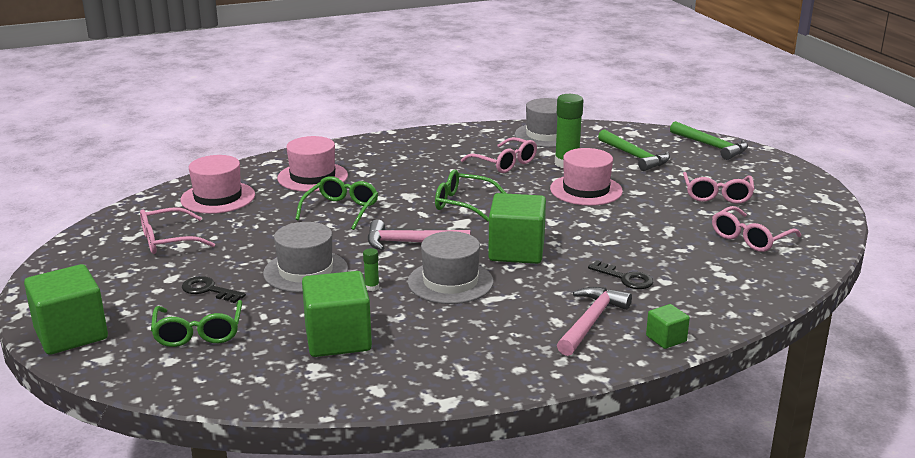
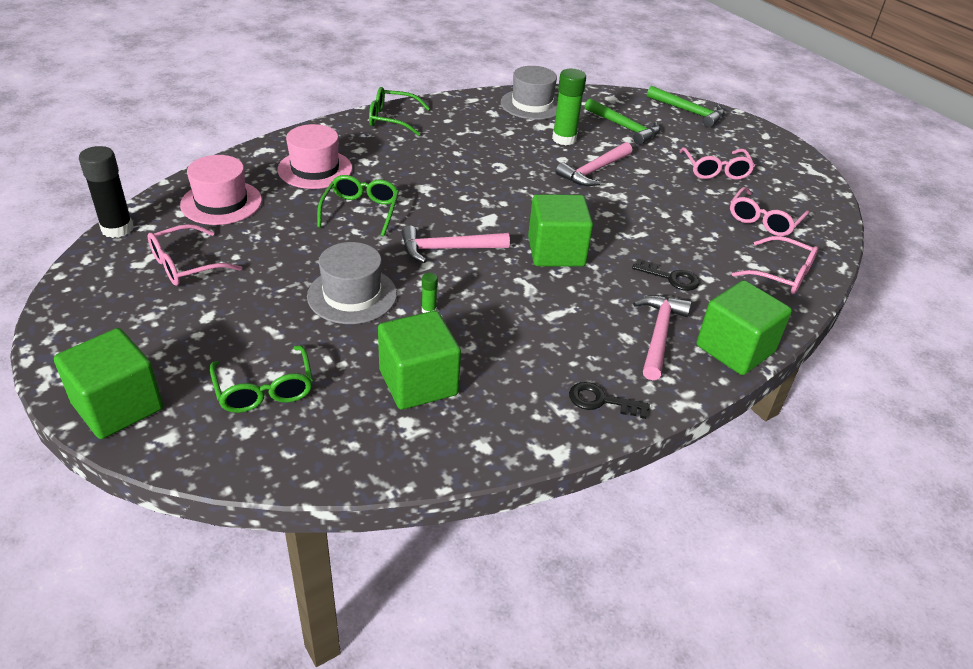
camera: 15 degrees left, 15 degrees up
black key [182,276,246,303] -> black key moved to [569,382,650,419]
grey hat [408,231,494,304] -> none
green glasses [435,170,507,221] -> green glasses moved to [369,87,430,136]
pink glasses [461,137,537,173] -> pink glasses moved to [732,236,818,294]
pink hat [550,148,623,206] -> pink hammer [556,142,632,186]
green cube [646,304,690,349] -> green cube [697,280,792,375], size x2.02
none -> black glue stick [79,146,133,238]

